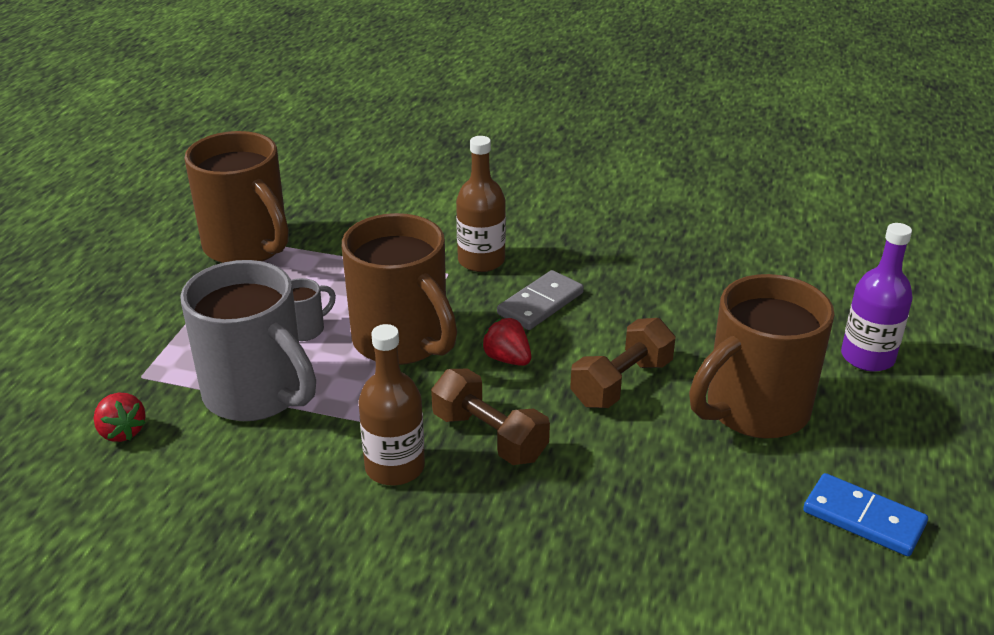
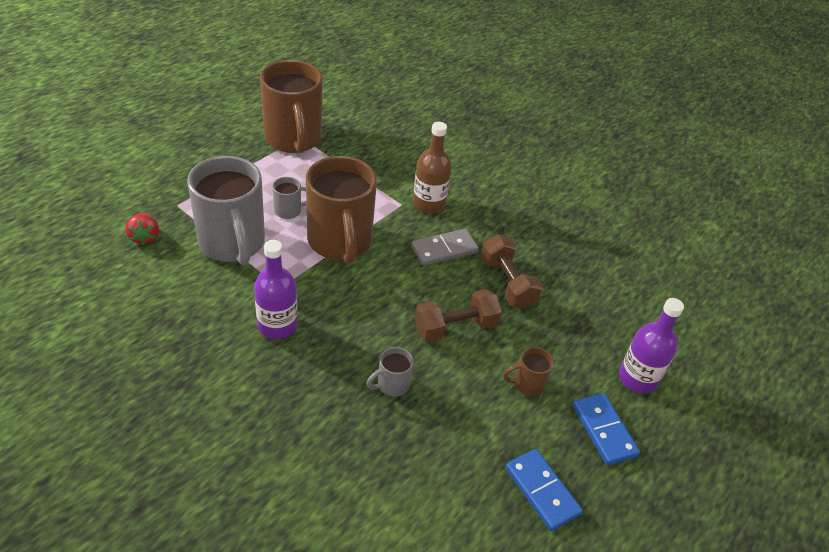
camera: 20 degrees right, 10 degrees up
brown bottle [358,324,425,485] -> purple bottle [254,240,298,339]
brown dumbbell [431,369,550,465] -> brown dumbbell moved to [480,234,542,309]
red strawberry [482,318,531,366] -> none
brown mug [689,274,835,439] -> brown mug [503,347,554,396], size x0.43
none -> grey mug [366,347,414,397]
none -> blue domino [573,393,640,465]

